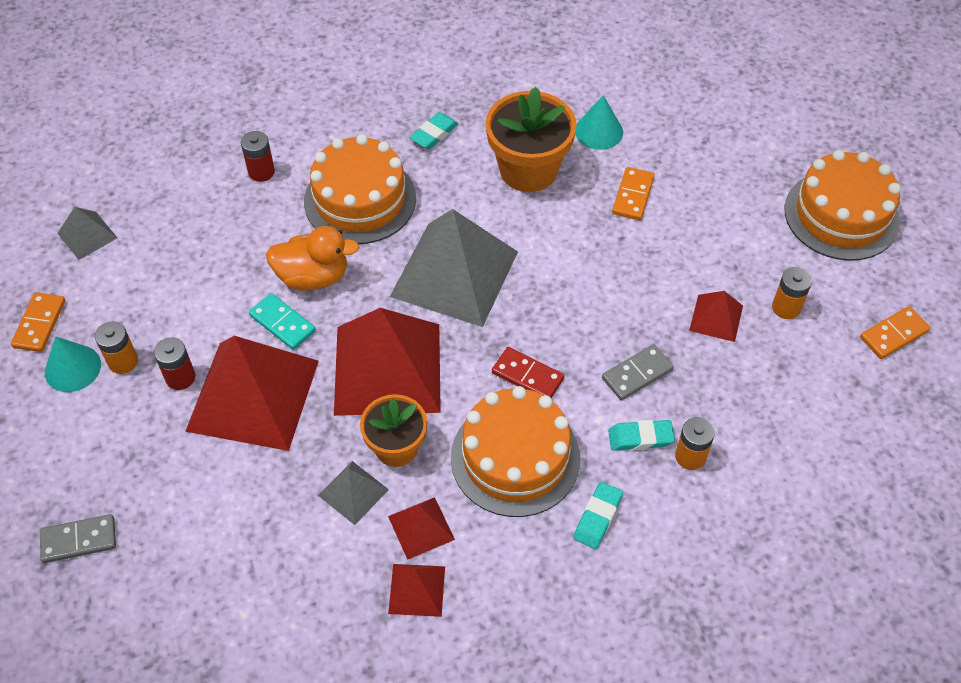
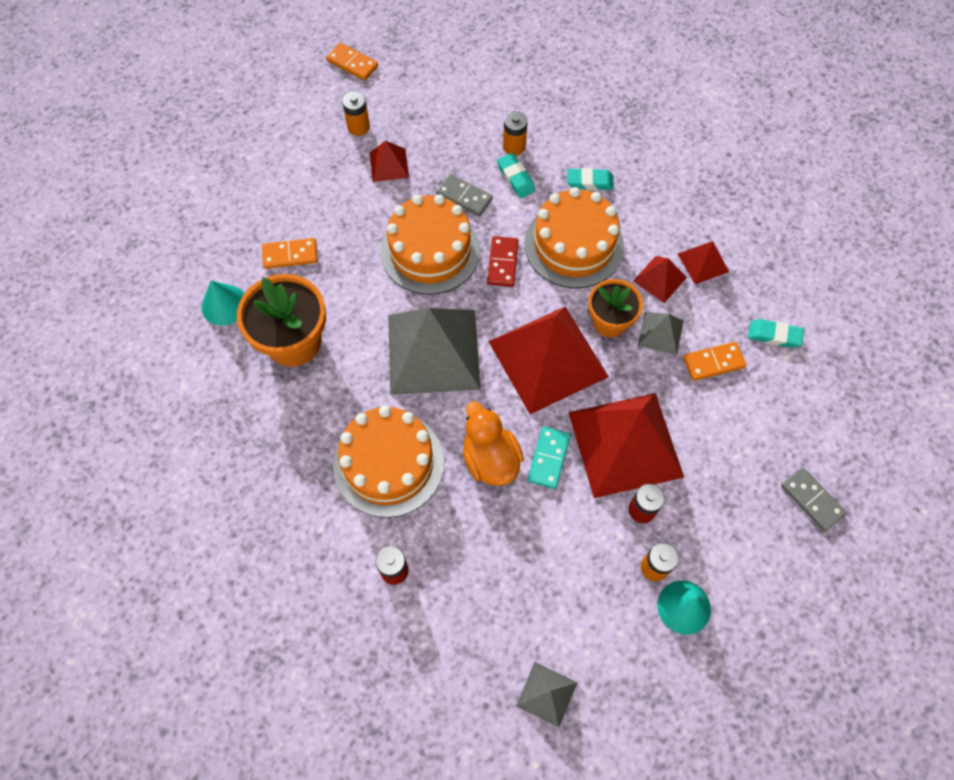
camera: 115 degrees left, 10 degrees up
orange domino [11,292,65,352] -> orange domino moved to [683,342,746,381]
turquoise eraser [410,112,459,149] -> turquoise eraser moved to [748,319,804,348]
orange cake [785,150,901,261] -> orange cake moved to [380,194,480,295]

